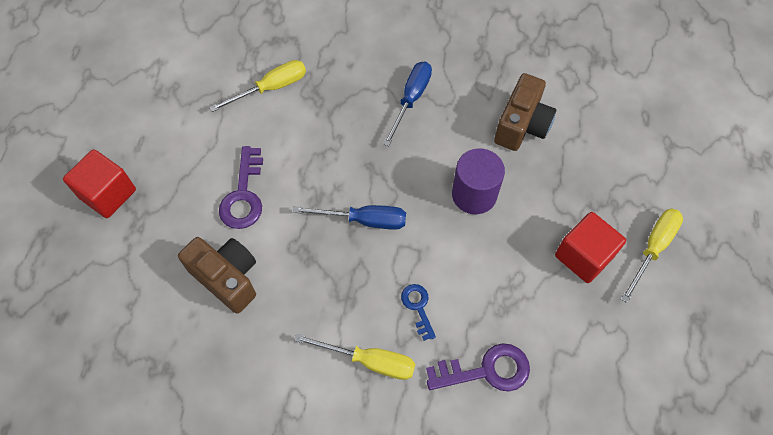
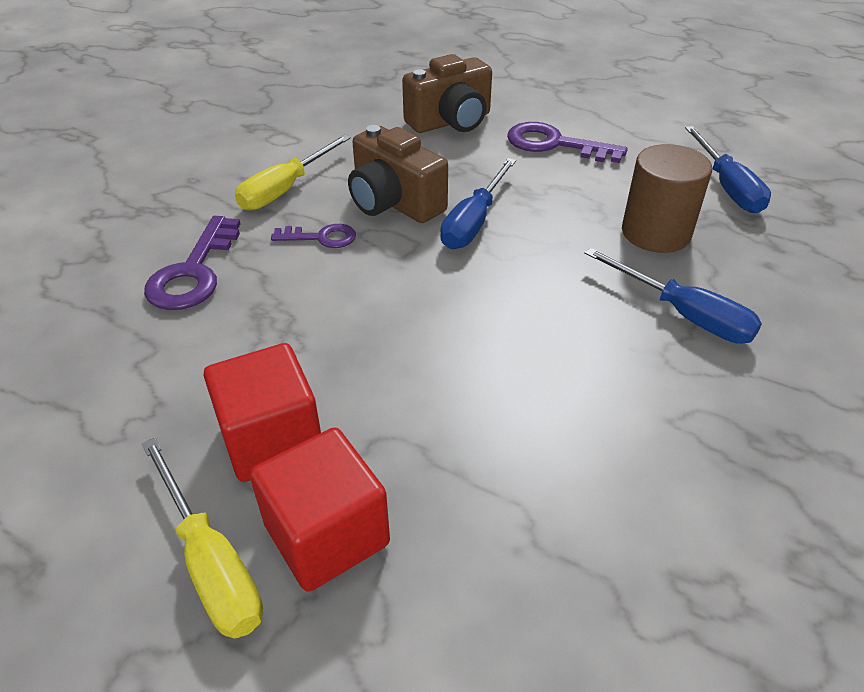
camera: 110 degrees right, 20 degrees down
red cube [63,149,136,218] -> red cube moved to [250,427,390,592]
yellow screwdriver [209,60,306,112] -> blue screwdriver [685,126,771,213]
blue key [401,284,436,341] -> purple key [271,224,356,248]
purple cylinder [452,148,505,214] -> none
brown camera [494,73,556,151] -> brown camera moved to [348,125,448,223]
none -> brown cylinder [622,144,712,253]

